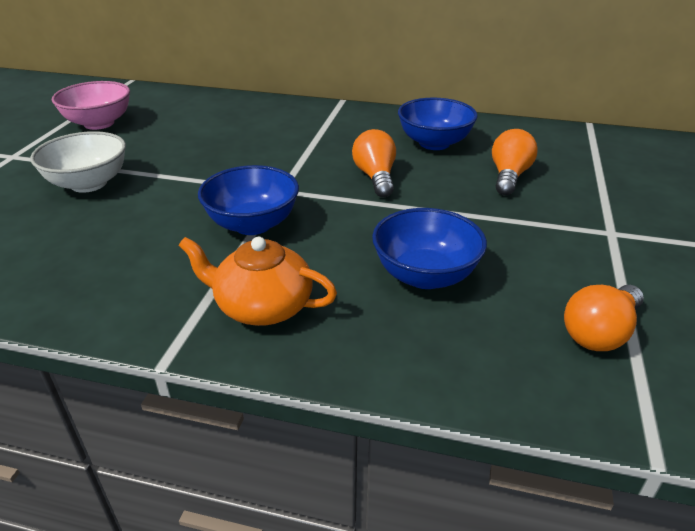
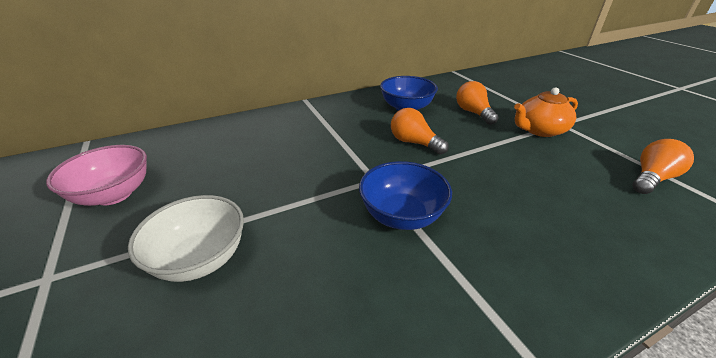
camera: 40 degrees left, 0 degrees up
orange teapot [178,237,337,326] -> orange teapot moved to [514,87,578,137]
blue bowl [372,208,487,289] -> none
orange light bulb [564,285,644,351] -> orange light bulb turned 135 degrees counterclockwise [633,139,694,194]

